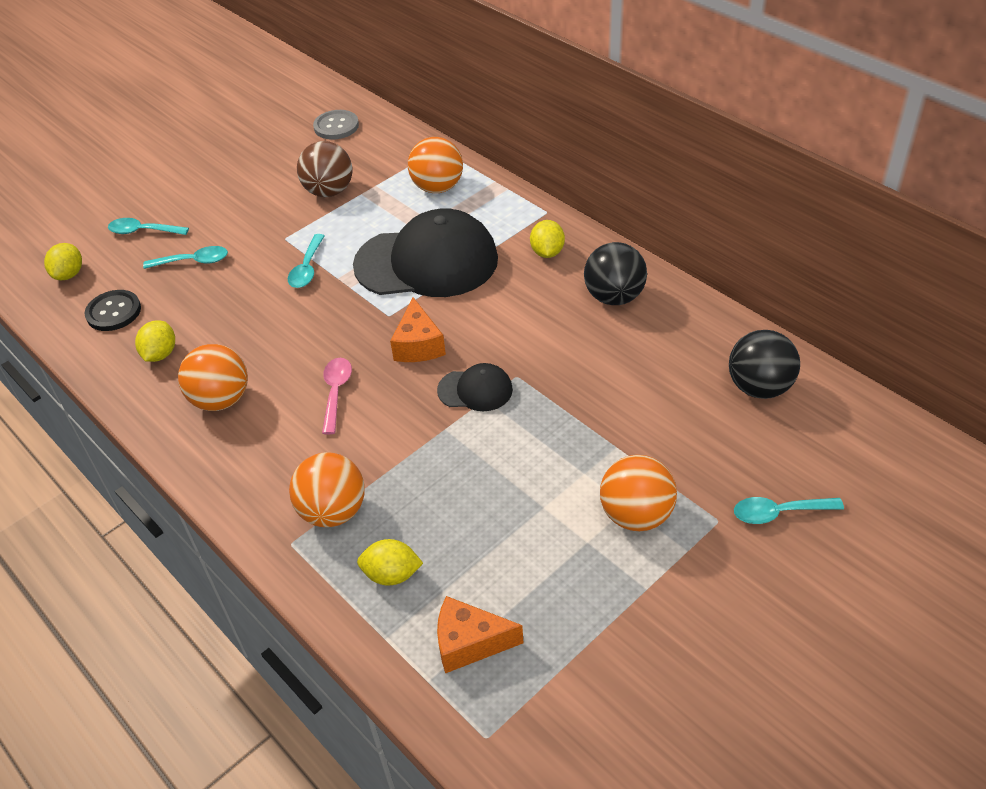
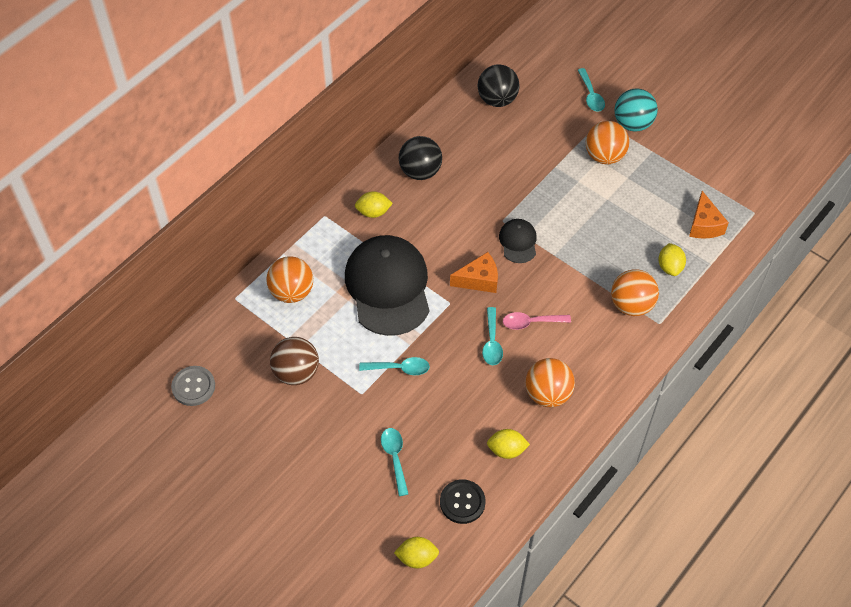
camera: 100 degrees left, 10 degrees up
turquoise spoon [108,218,189,235] -> turquoise spoon moved to [482,307,503,365]
none -> turquoise ball [614,88,658,132]

